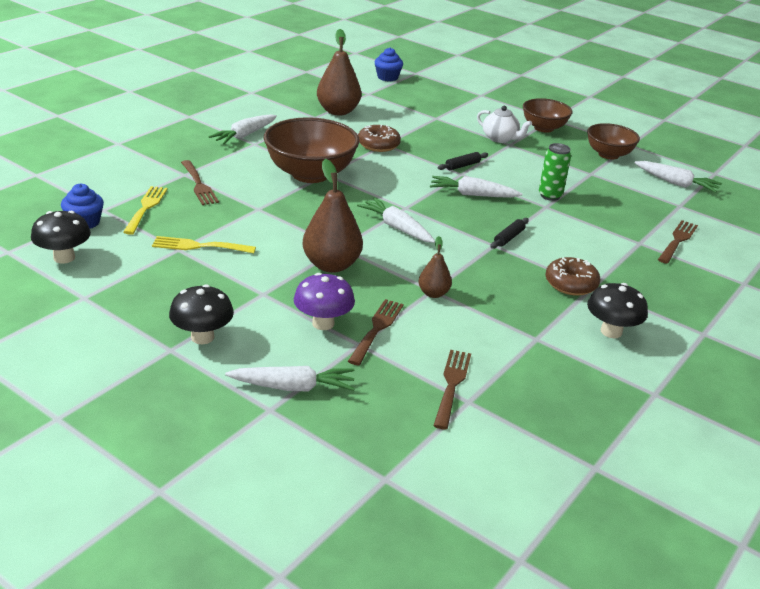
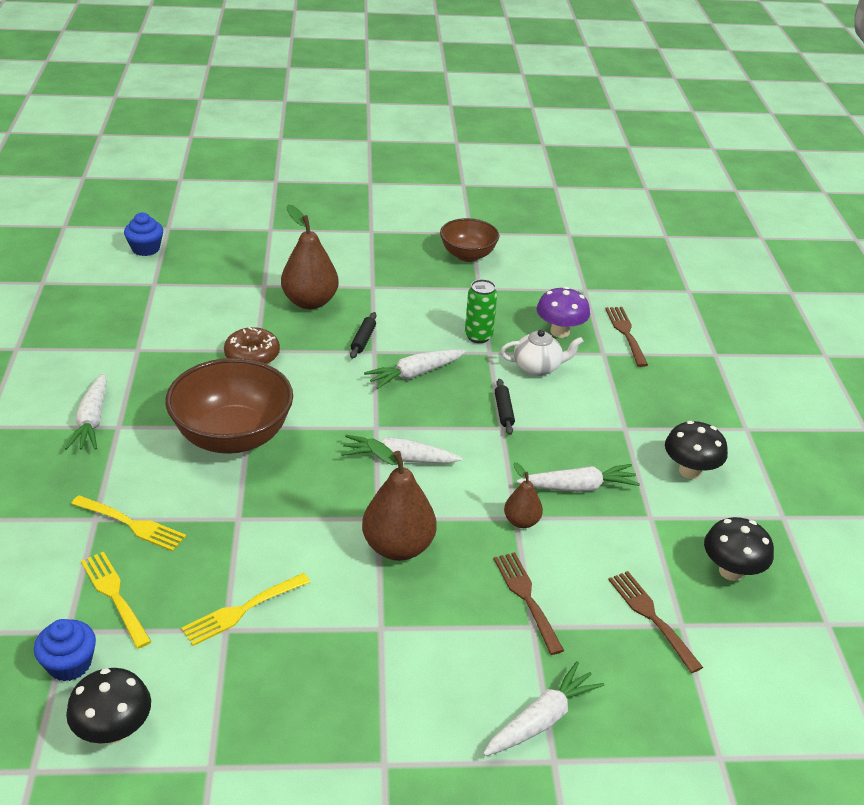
camera: 40 degrees left, 5 degrees up
black mushroom [169,284,234,345] -> black mushroom moved to [704,517,774,581]
brown fork [181,160,219,205] -> yellow fork [71,495,186,551]
purple mushroom [294,273,355,330] -> purple mushroom moved to [537,287,590,338]
brown pear [317,29,361,116] -> brown pear moved to [281,204,339,309]
white teapot [477,106,532,143] -> white teapot moved to [500,330,583,376]
brown bowl [523,98,573,132] -> none
brown donut [546,257,600,296] -> none
white carrot [635,161,722,193] -> white carrot moved to [517,464,640,492]

